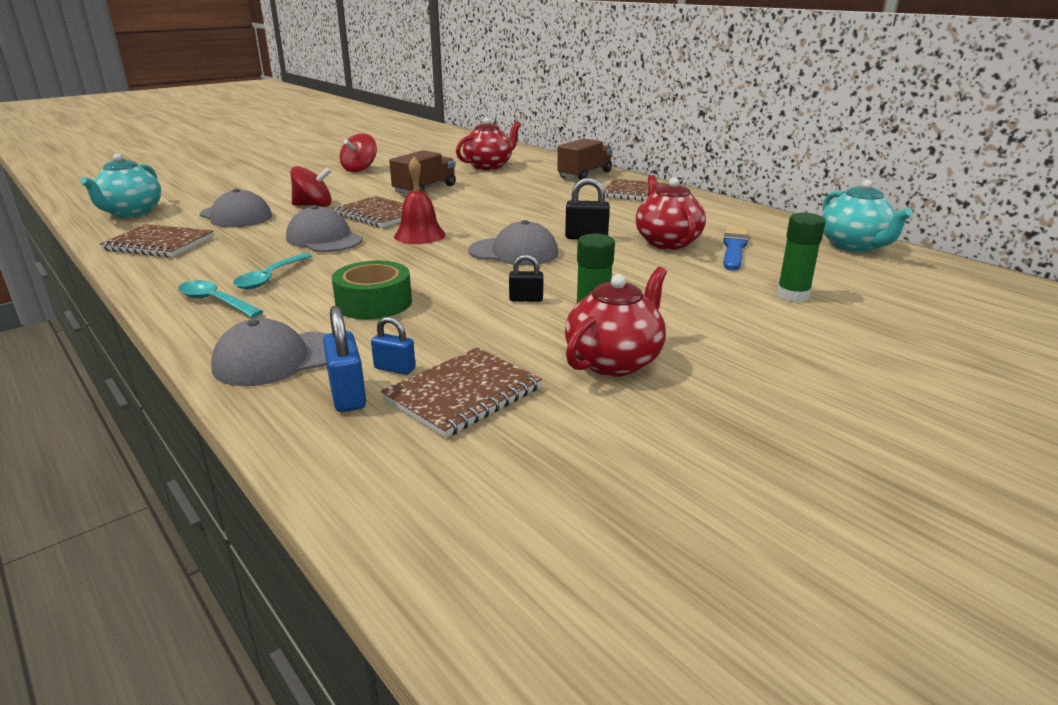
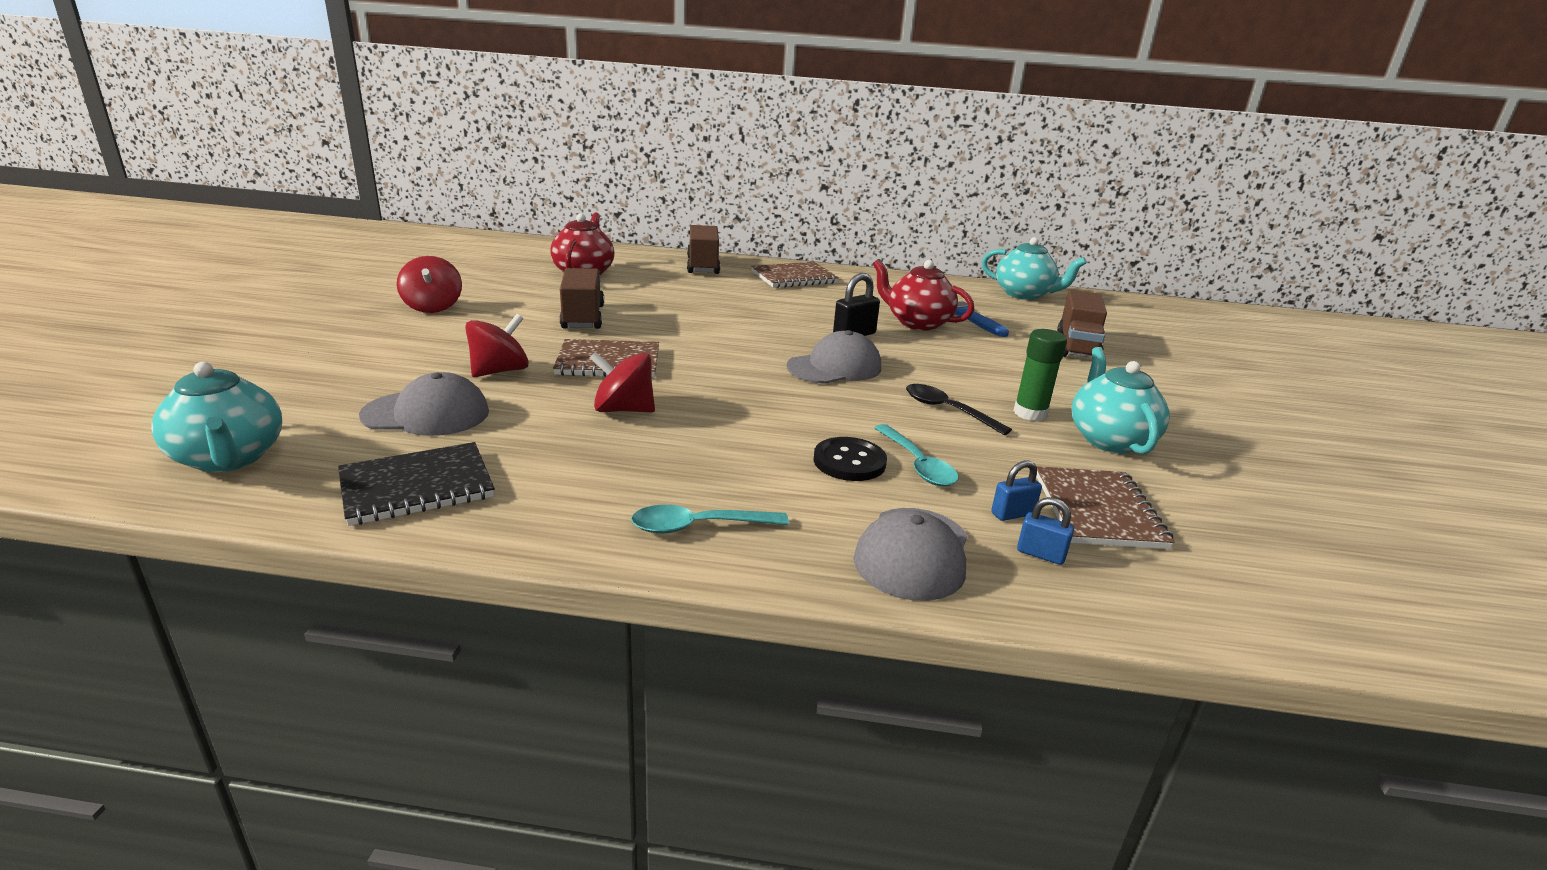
camera: 45 degrees left, 0 degrees up
brown notebook [100,224,214,257] -> black notebook [338,442,495,526]
turquoise spoon [233,253,312,289] -> turquoise spoon moved to [875,424,958,487]
grey cap [286,205,363,252] -> red spinning top [590,351,655,412]
blue padlock [323,306,366,412] -> blue padlock [1017,497,1074,565], size x0.64
green tape [332,261,412,319] -> black button [813,437,887,481]
red bell [394,157,446,244] -> none
black padlock [509,254,543,302] -> black spoon [906,384,1012,435]
red teapot [565,267,667,377] -> turquoise teapot [1071,347,1170,454]
green glue stick [777,213,826,302] -> brown truck [1057,290,1107,358]

